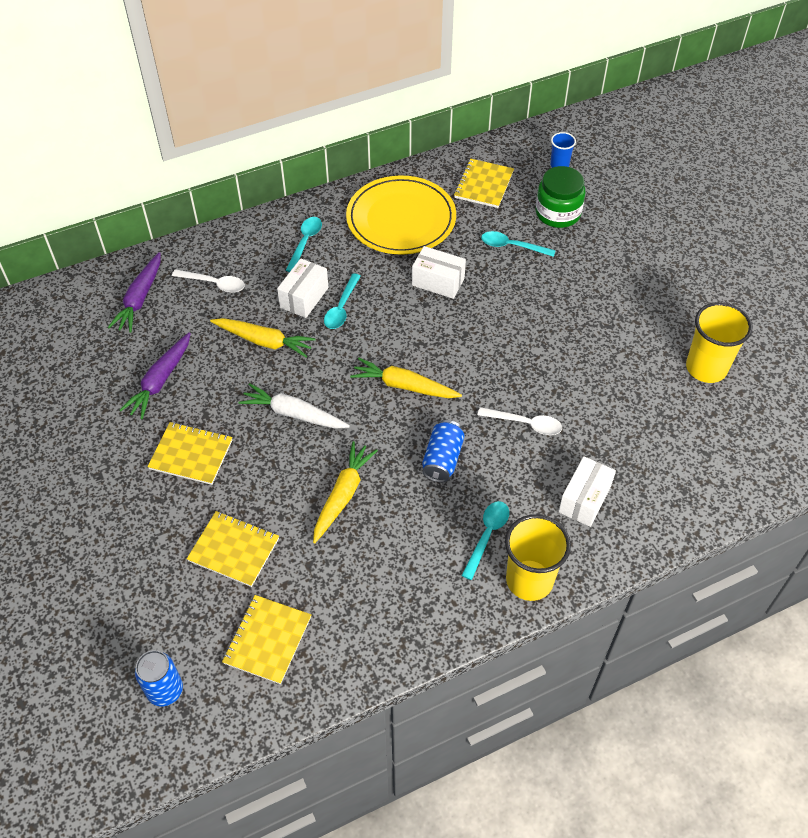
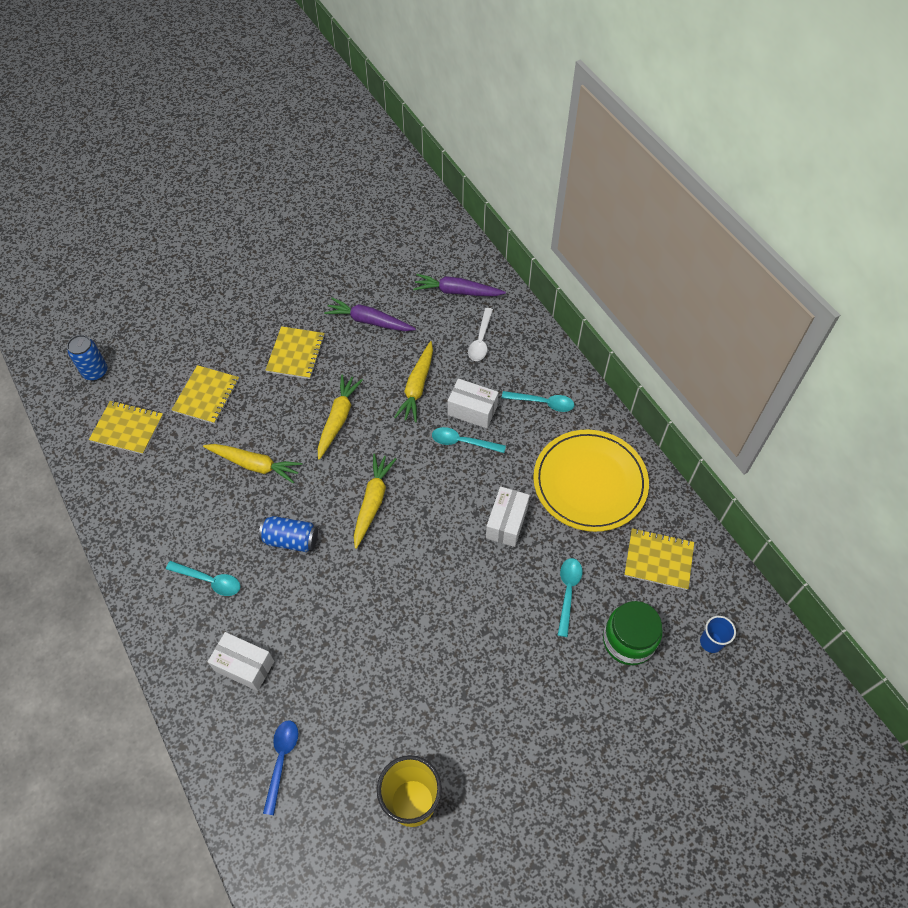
camera: 85 degrees right, 5 degrees up
white carrot [238,383,350,428] -> yellow carrot [318,374,363,460]
white spoon [478,407,562,435] -> none
yellow cup [505,514,571,601] -> none
none -> blue spoon [263,721,298,815]

